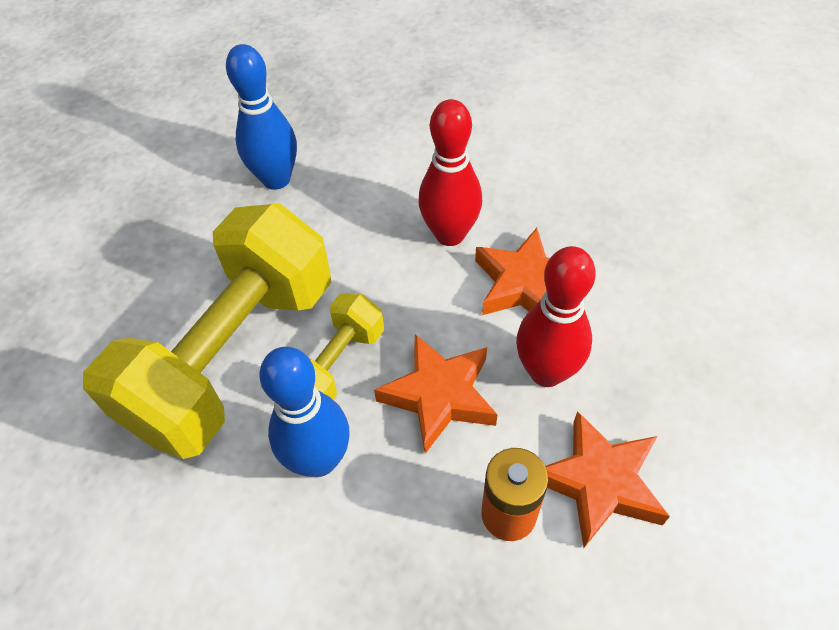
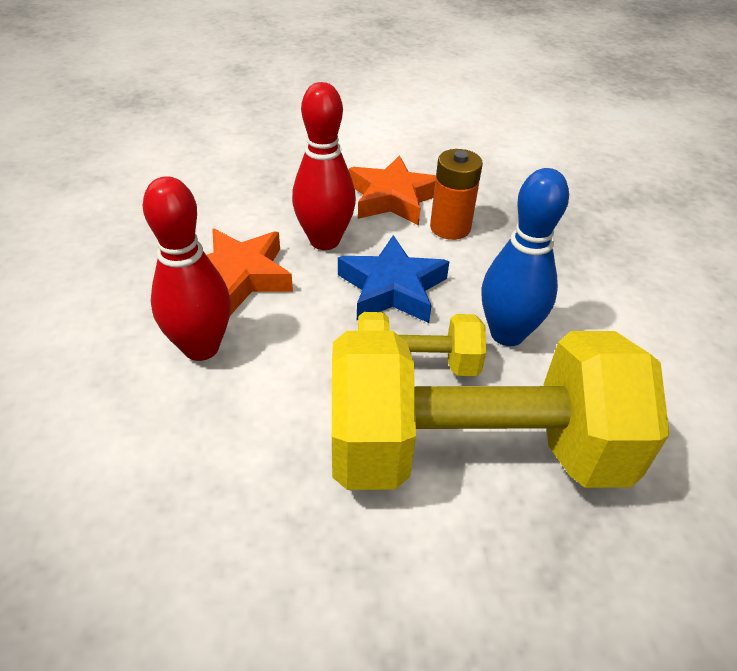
camera: 125 degrees left, 10 degrees down
blue bowling pin [226,44,297,190] -> none
orange star [374,334,498,454] -> blue star [338,235,450,323]

